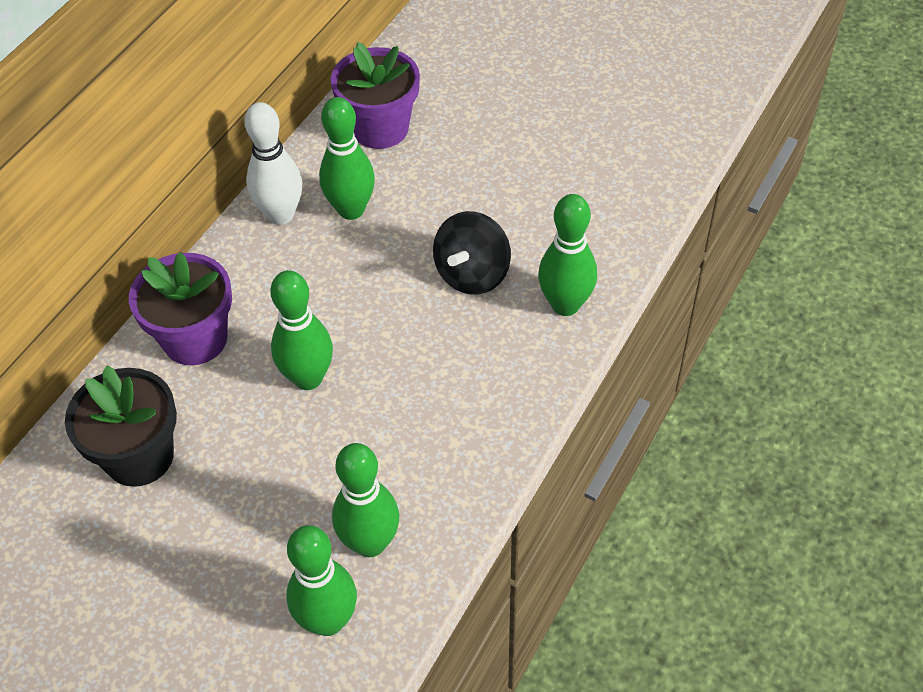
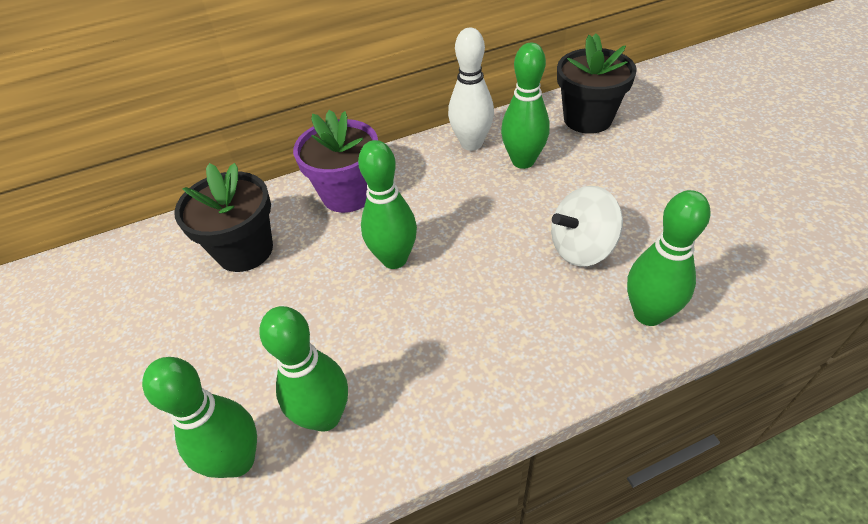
camera: 40 degrees right, 5 degrees down
purple flower pot [331,42,420,149] -> black flower pot [557,33,637,134]
black spinning top [433,211,511,295] -> white spinning top [551,186,623,267]

